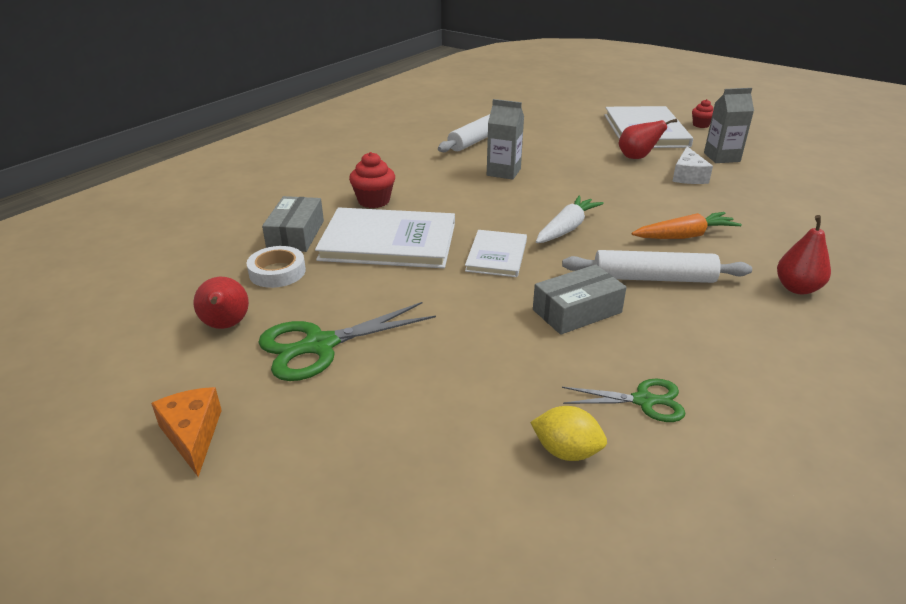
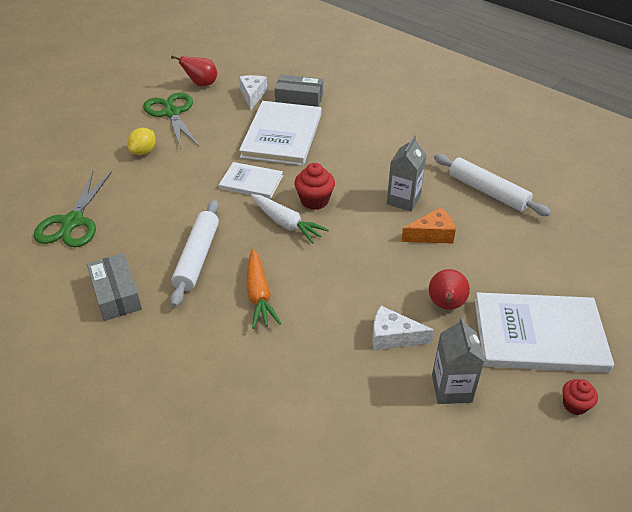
camera: 95 degrees right, 10 degrees up
orange cheese [151,387,222,477] -> orange cheese moved to [401,207,456,244]
white tape [246,246,306,288] -> white cheese [239,75,267,110]
red cupcake [349,152,395,208] -> red cupcake moved to [294,163,335,210]
yellow lemon [530,406,607,461] -> yellow lemon moved to [127,128,156,155]
grey box [533,264,627,335] -> grey box moved to [87,253,142,321]
green scissors [562,379,686,422] -> green scissors [34,171,112,247], size x1.66
red pear [777,215,831,295] -> none

